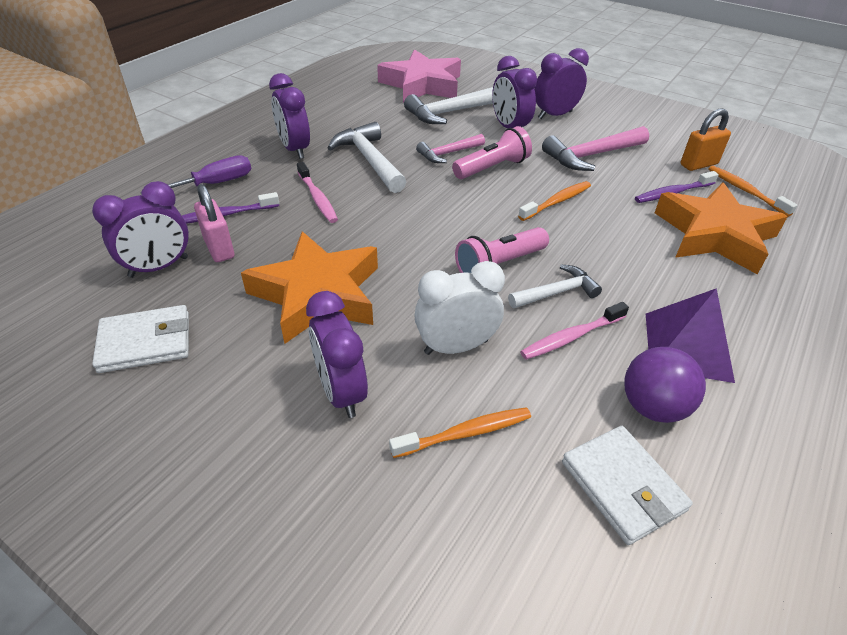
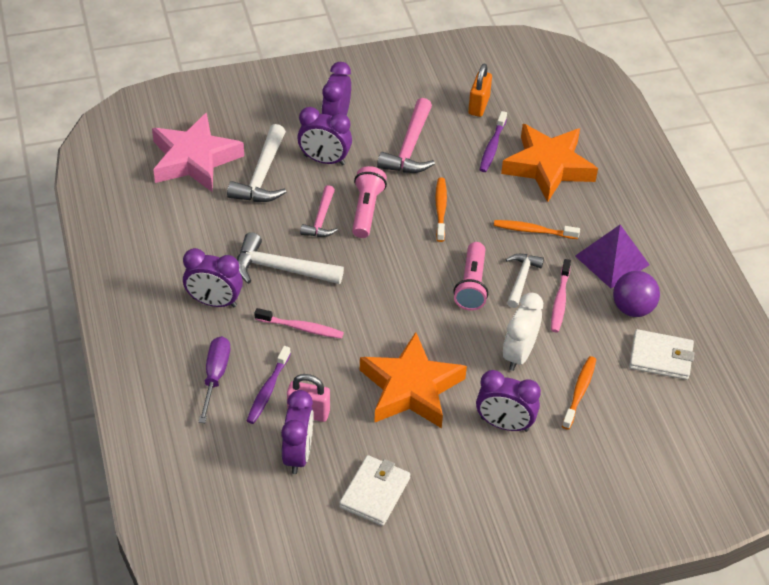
camera: 50 degrees left, 5 degrees up
orange toothbrush [708,166,798,217] -> orange toothbrush moved to [494,220,580,239]

